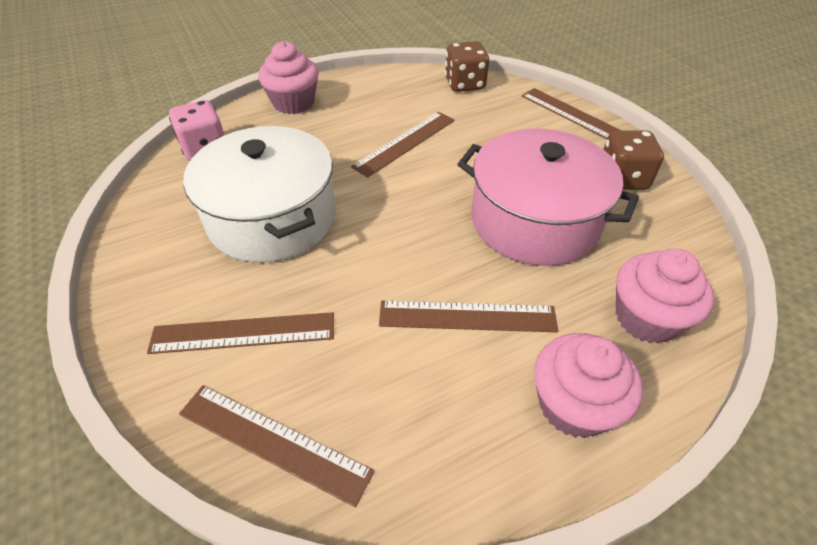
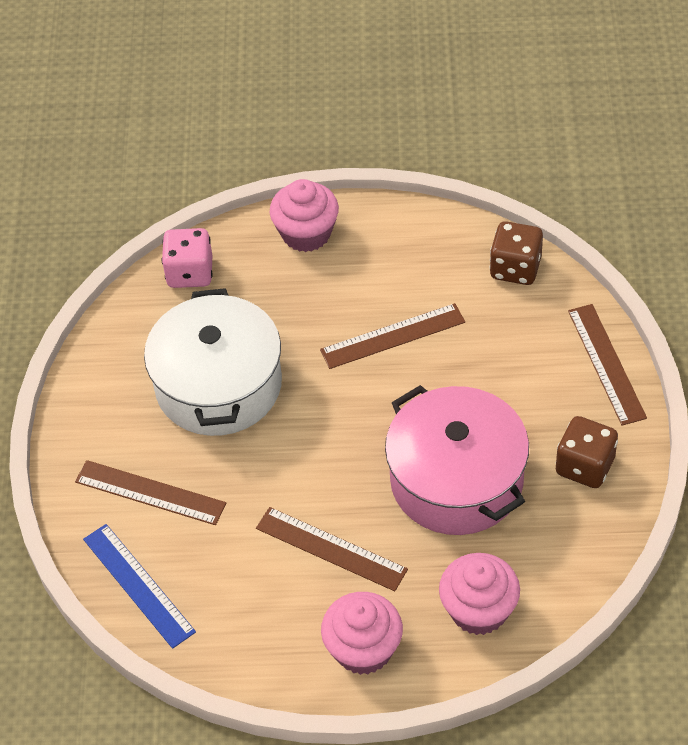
camera: 30 degrees right, 5 degrees up
brown ruler [179,385,374,507] -> blue ruler [83,524,196,649]

